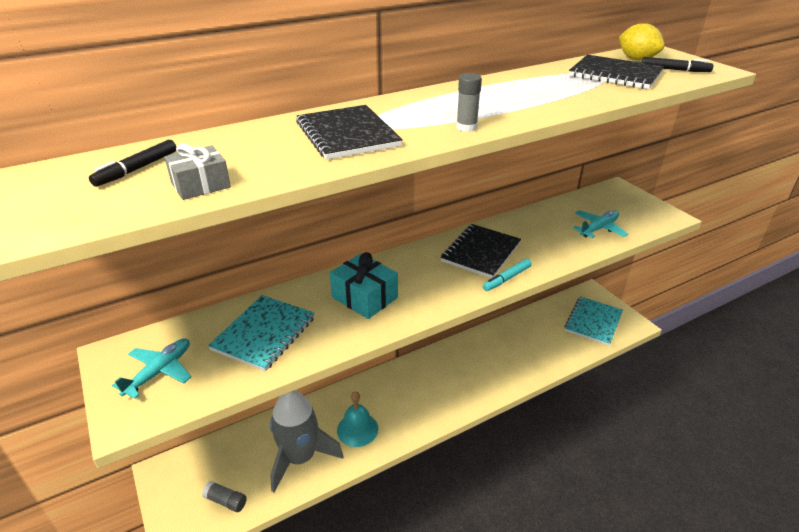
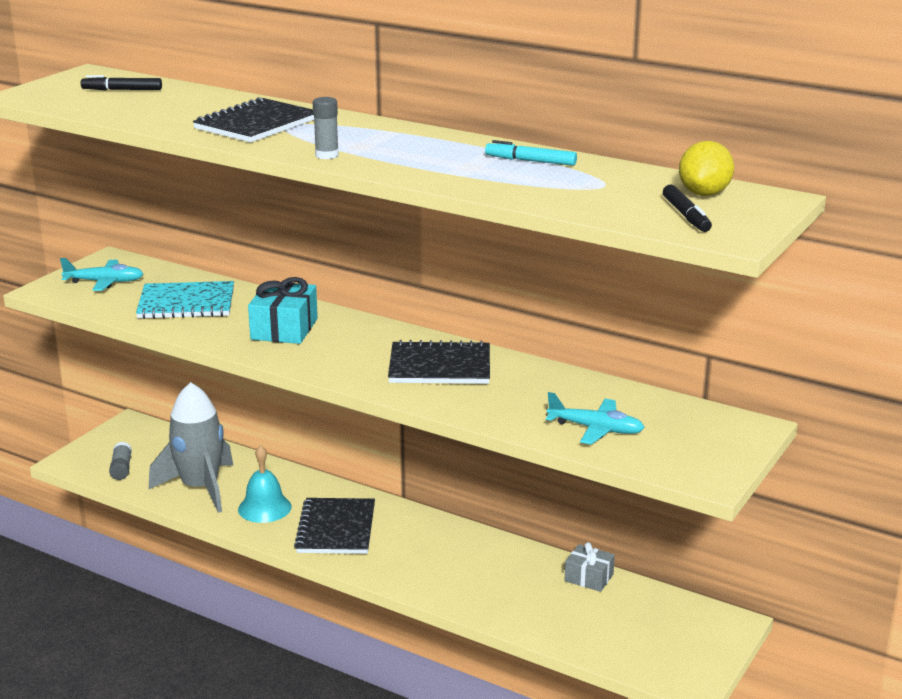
camera: 60 degrees right, 10 degrees down
grey gift [164,144,231,200] -> grey gift moved to [564,542,615,592]
turquoise marker [483,259,532,291] -> turquoise marker moved to [485,140,577,166]
turquoise notebook [565,296,623,346] -> none
black notebook [569,55,664,89] -> black notebook moved to [294,498,375,554]

